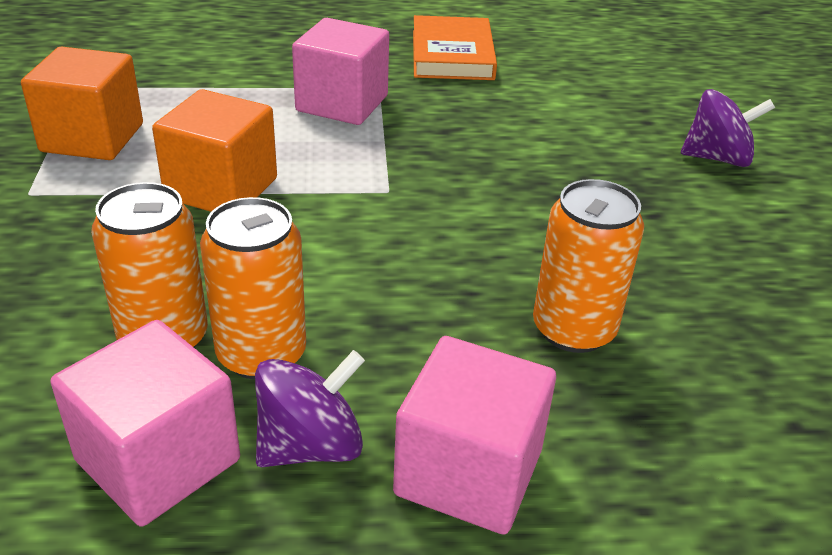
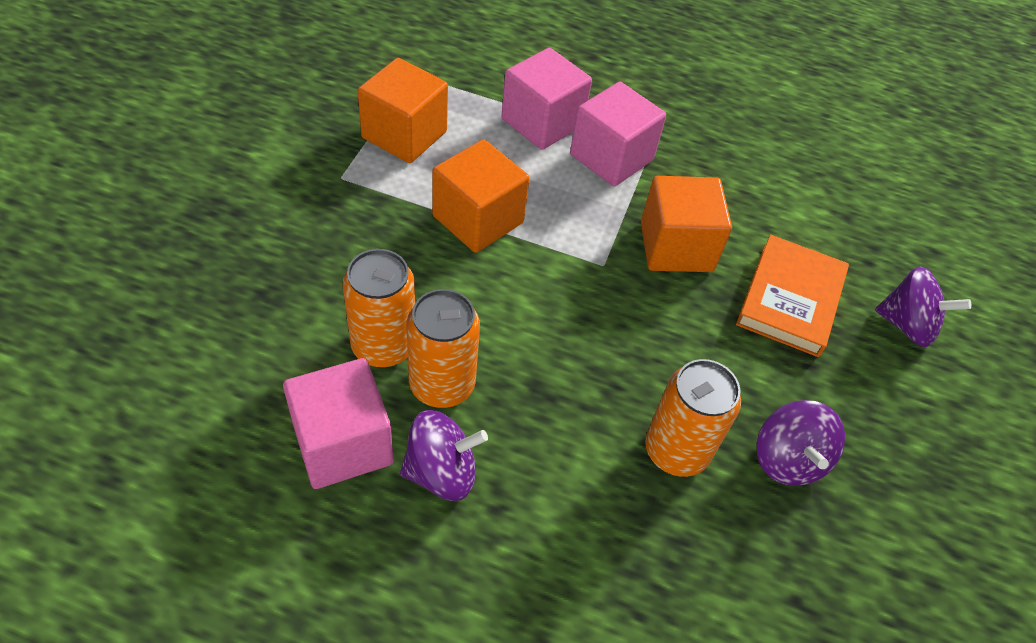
camera: 20 degrees right, 15 degrees up
pink cube [393,336,556,535] -> pink cube moved to [502,48,592,150]
orange book [413,15,497,80] -> orange book moved to [736,235,849,357]
none -> orange cube [641,176,732,272]
none -> purple spinning top [757,400,845,486]

